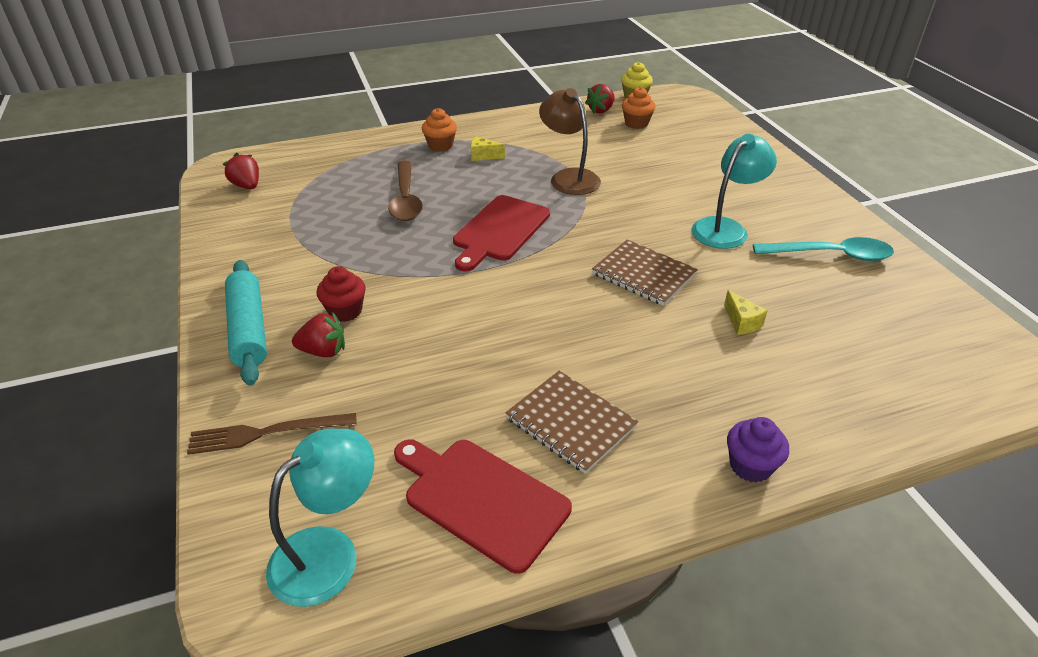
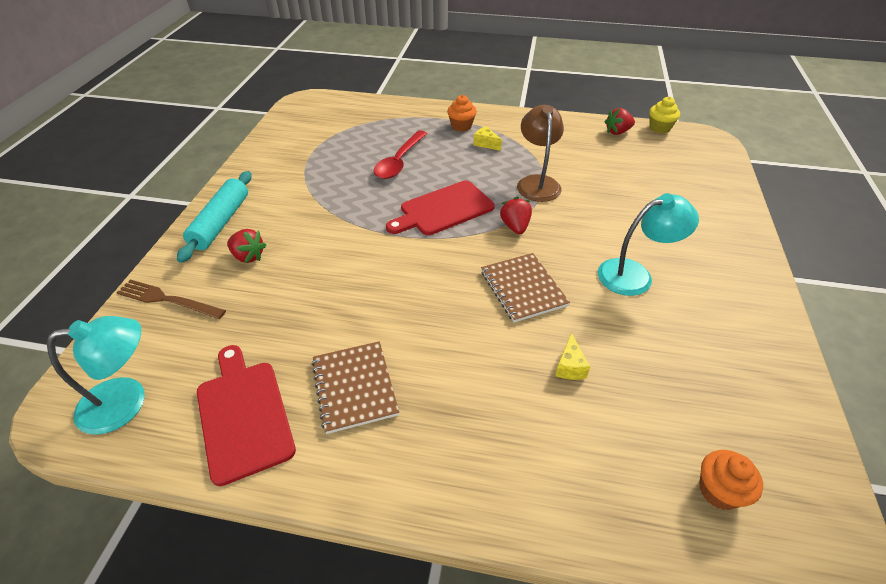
camera: 30 degrees right, 5 degrees up
red strawberry [223,153,259,189] -> red strawberry moved to [500,196,532,234]
red cupcake [317,266,366,322] -> none
brown spoon [388,161,423,221] -> red spoon [374,130,427,179]
orange cupcake [622,87,656,129] -> orange cupcake moved to [699,450,763,510]
purple cupcake [727,417,789,483] -> none
turquoise spoon [753,237,894,261] -> none

